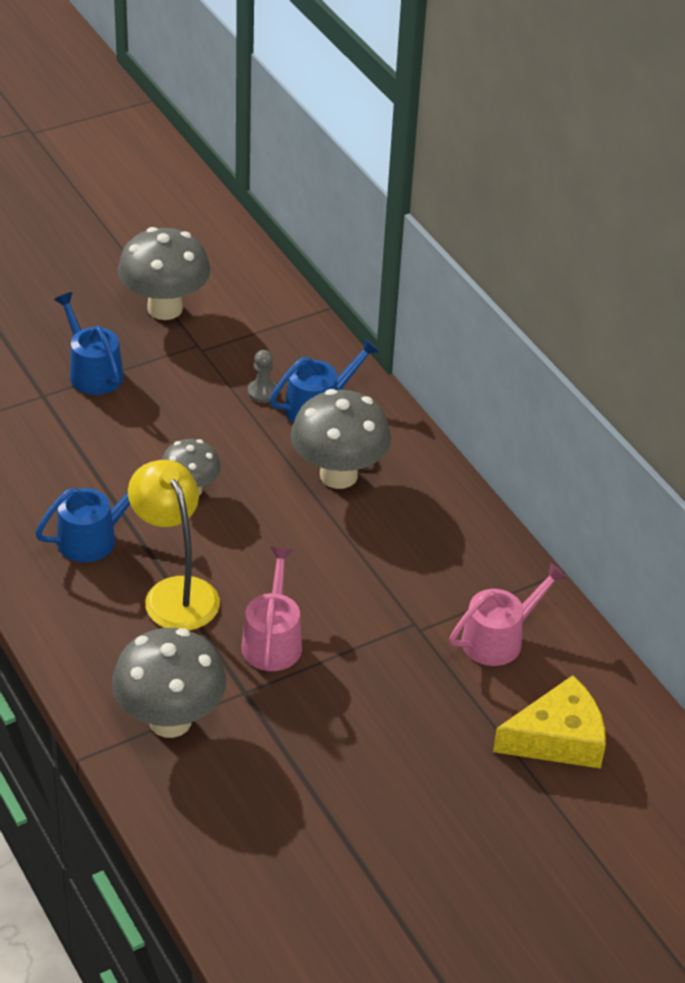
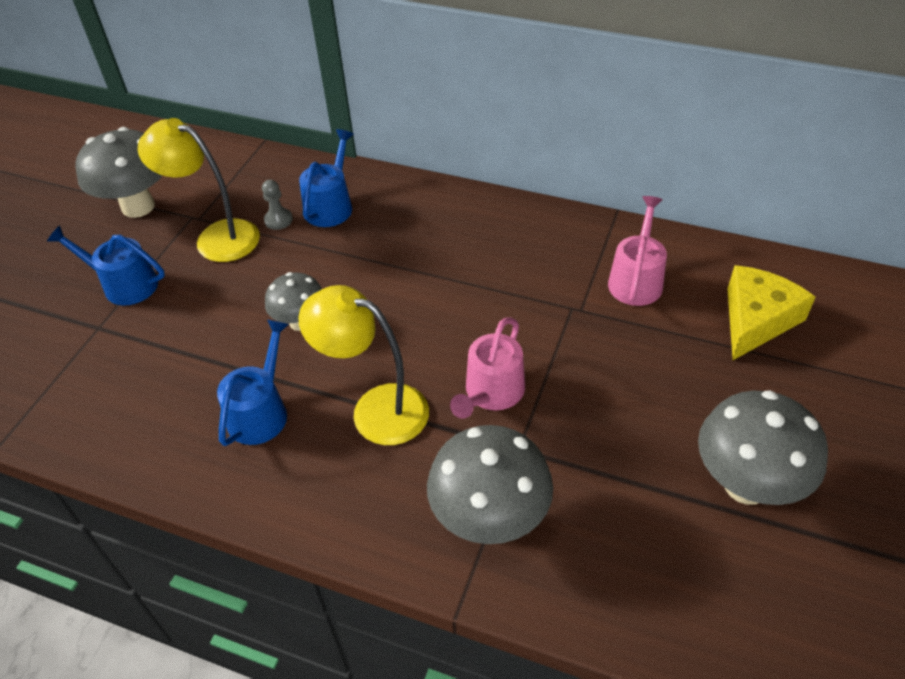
camera: 35 degrees left, 5 degrees up
pink watering can [241,547,302,671] -> pink watering can turned 120 degrees counterclockwise [450,317,525,419]
grey mushroom [291,389,391,489] -> grey mushroom moved to [698,390,828,505]
none -> yellow lamp [138,118,260,262]

